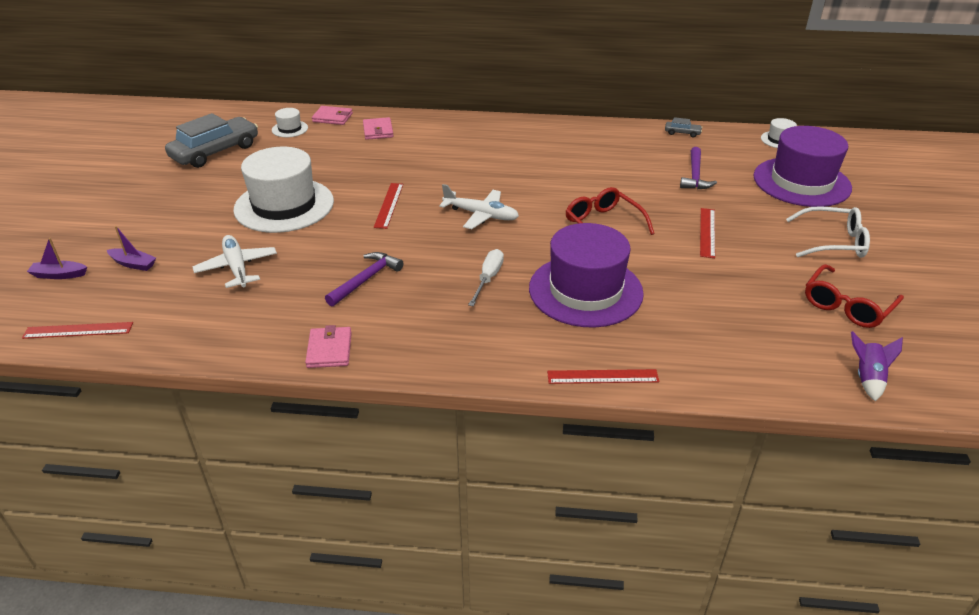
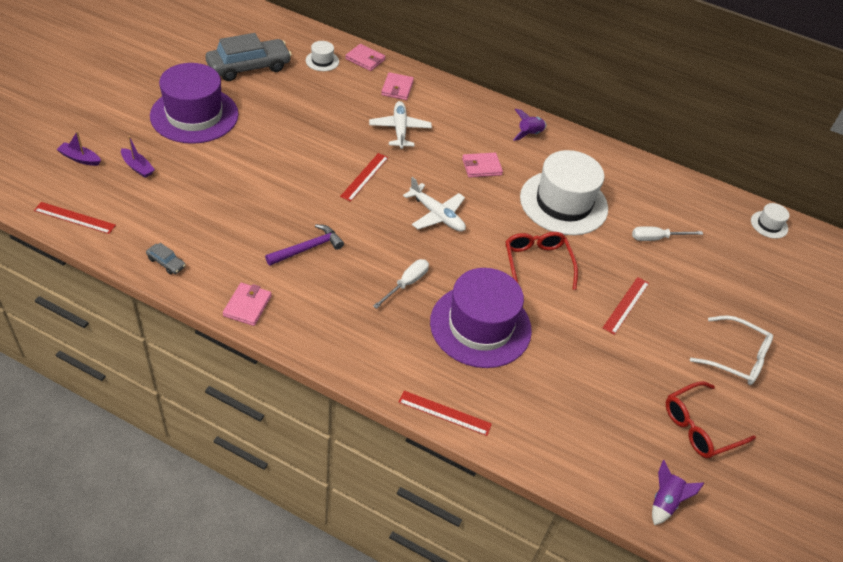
camera: 15 degrees right, 10 degrees up
white plane [193,235,277,288] -> white plane moved to [369,101,432,149]
white hat [233,147,334,233] -> white hat moved to [520,150,608,235]
grey car [665,117,702,137] -> grey car moved to [146,243,186,275]
purple hammer [680,147,717,189] -> white screwdriver [632,226,703,241]
purple hat [753,126,852,207] -> purple hat moved to [150,63,239,144]
none -> pink wallet [462,153,503,178]
none -> purple rocket [513,109,547,141]

